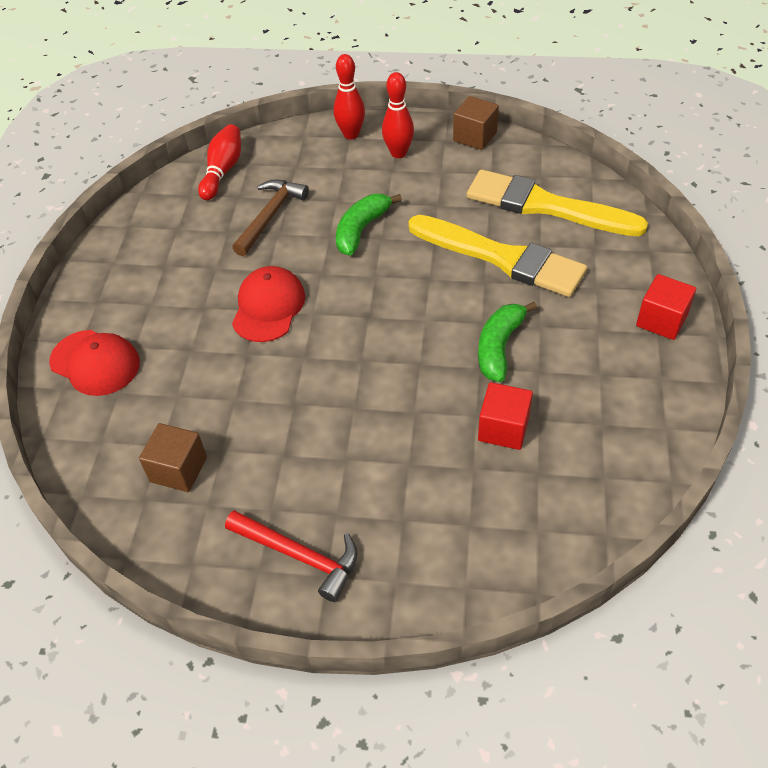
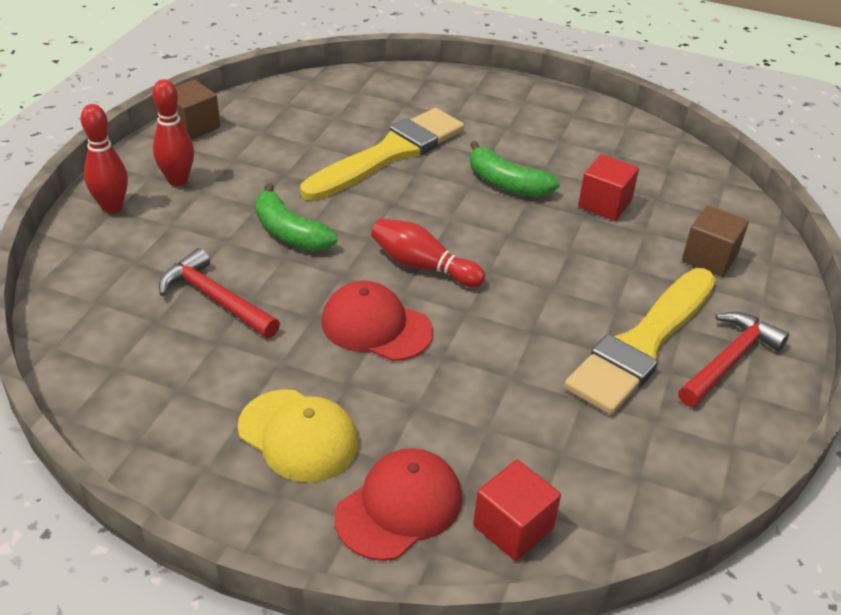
camera: 80 degrees left, 10 degrees down
brown cube [139,423,207,492] -> brown cube moved to [682,205,749,277]
red bowling pin [198,124,241,200] -> red bowling pin moved to [371,219,485,287]
brown hammer [232,180,309,256] -> red hammer [159,248,280,338]
yellow brush [467,169,648,236] -> yellow brush moved to [564,268,716,415]
red cube [636,274,696,340] -> red cube moved to [473,460,561,561]
none -> yellow cap [238,389,359,482]

